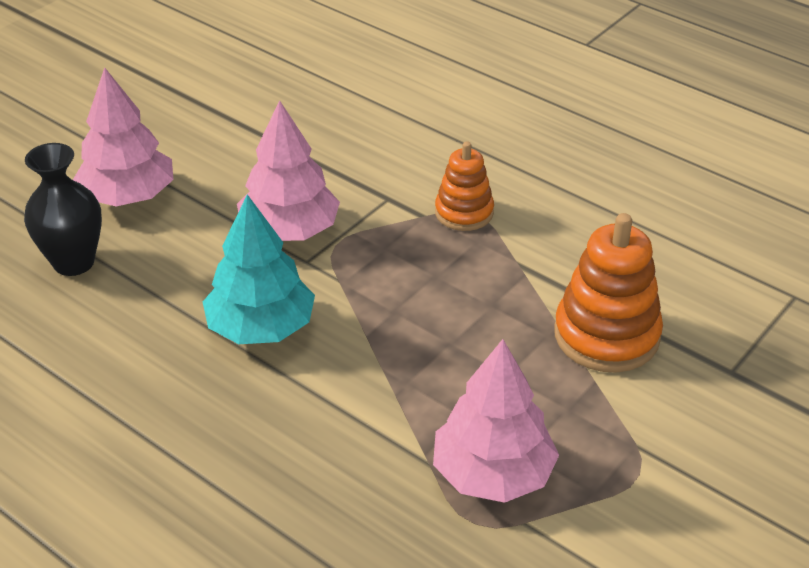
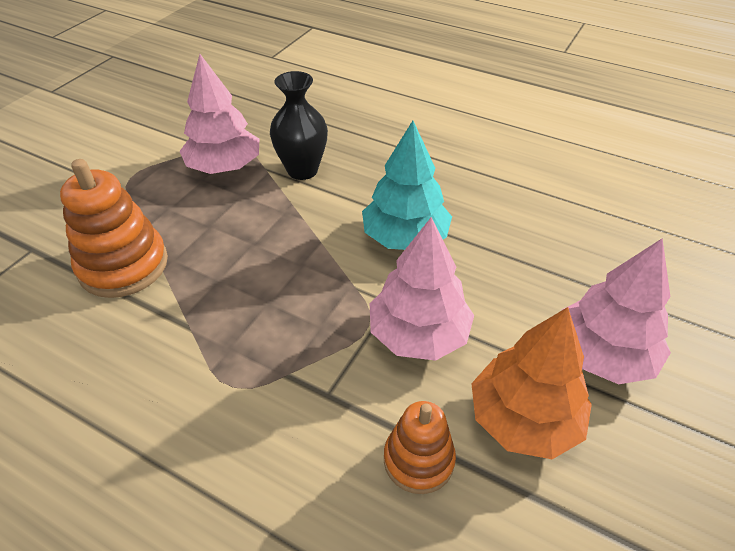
camera: 170 degrees right, 5 degrees up
black vase [24,143,102,276] -> black vase moved to [270,71,328,180]
orange stacking toy [435,142,494,231] -> orange stacking toy moved to [384,401,456,494]
none -> orange tree [471,307,592,459]

